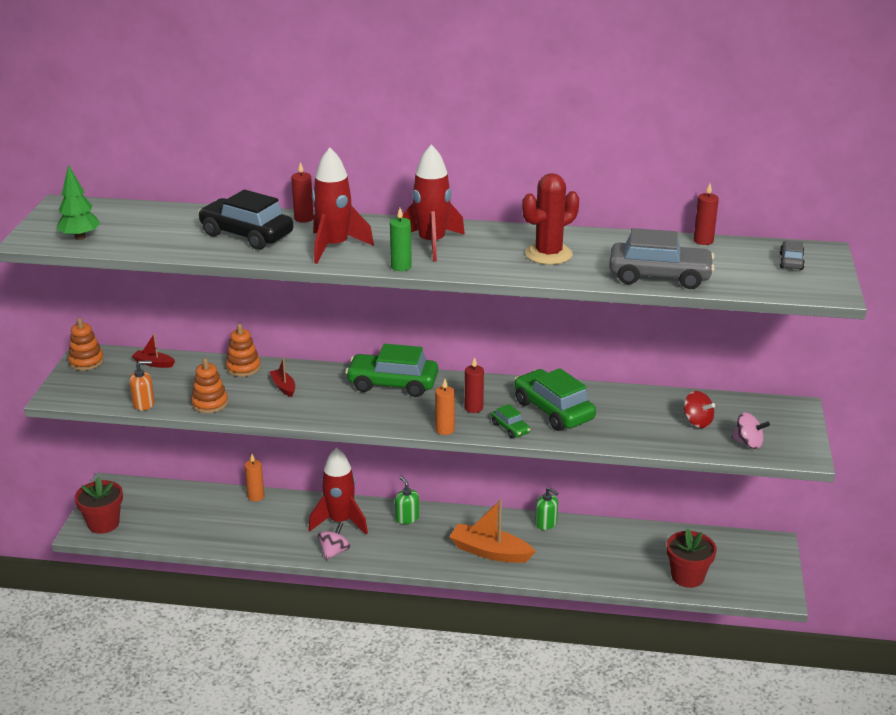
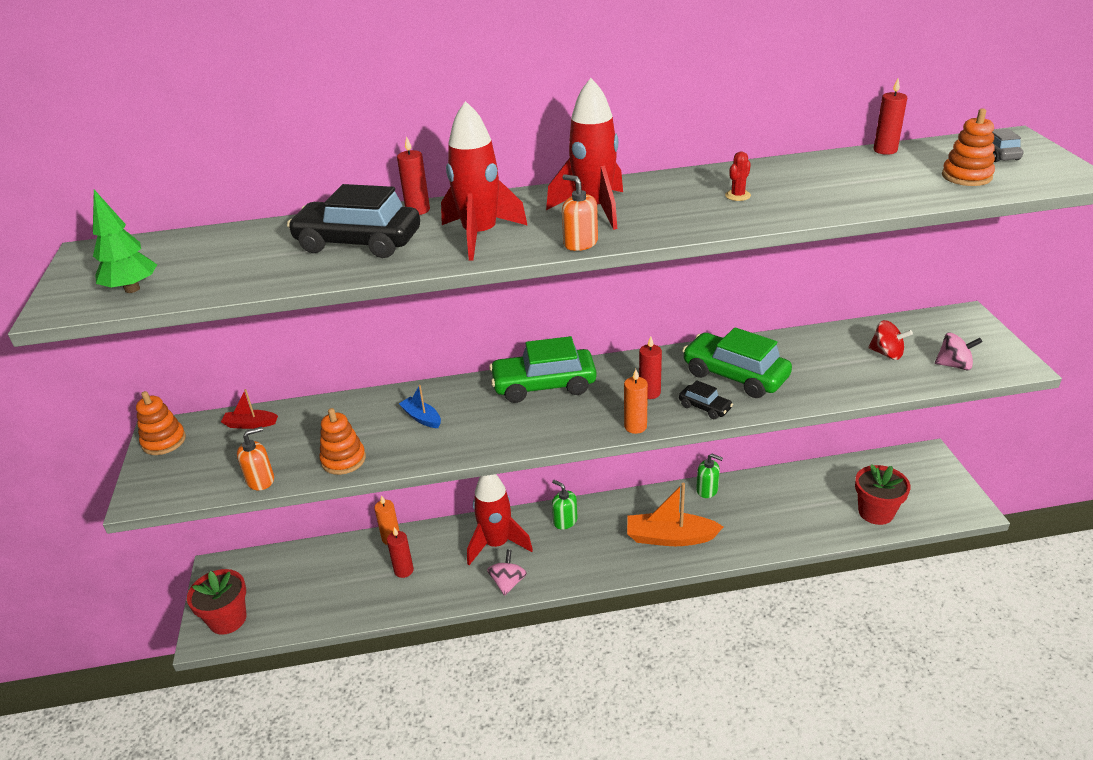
camera: 15 degrees left, 5 degrees up
orange stacking toy [226,324,261,377] -> orange stacking toy moved to [942,108,995,186]
red boat [270,358,295,397] -> blue boat [399,385,441,428]
green candle [390,208,412,271] -> orange soap dispenser [562,174,598,251]
green car [492,404,530,438] -> black car [679,380,733,419]
red cactus [522,173,579,265] -> red cactus [725,151,751,201], size x0.44
grey car [609,228,715,289] -> none
none -> red candle [387,527,414,578]

